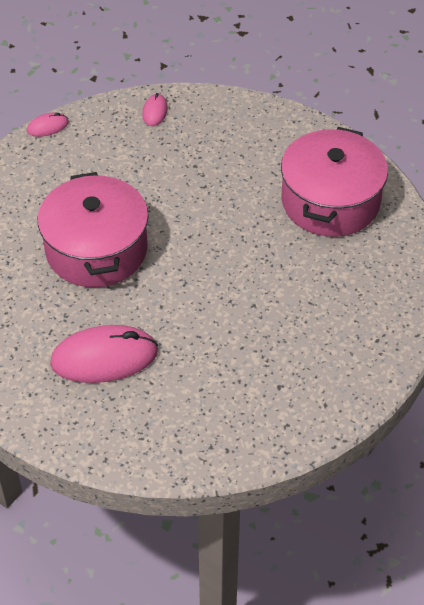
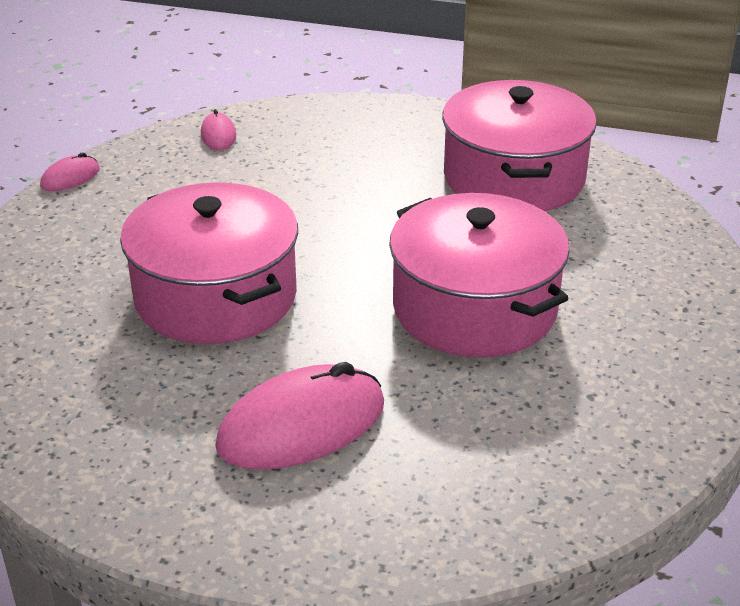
camera: 20 degrees left, 15 degrees down
none -> pink pot [389,193,570,358]

